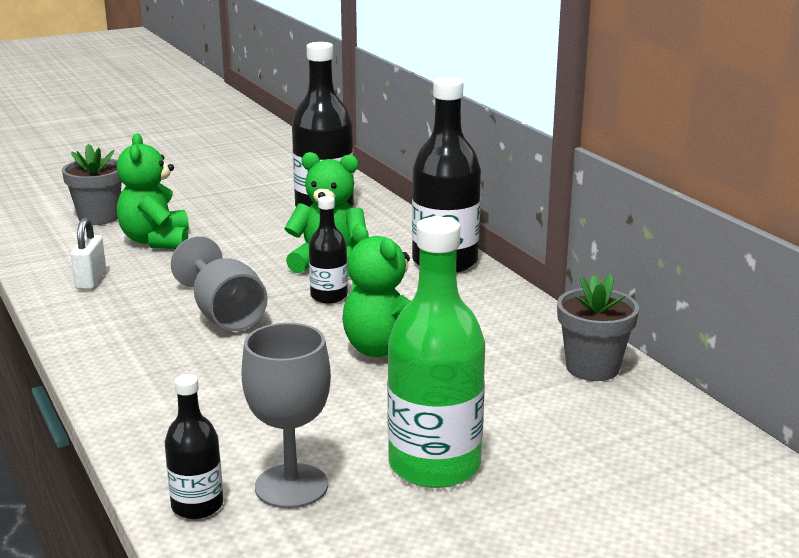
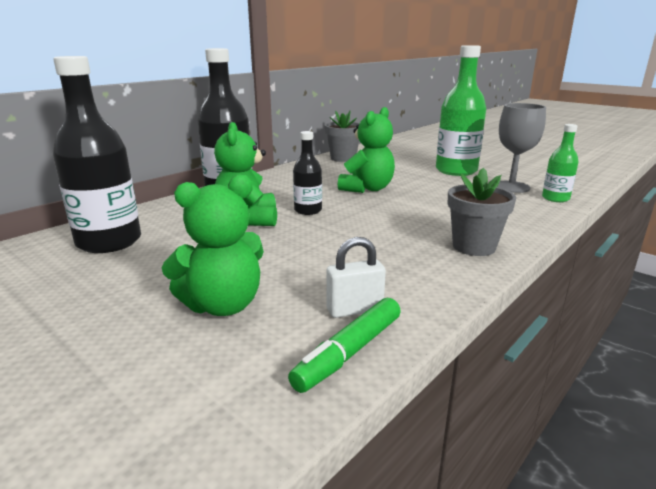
camera: 110 degrees left, 0 degrees up
grey flower pot [62,144,122,225] -> grey flower pot moved to [448,168,516,256]
black bottle [165,374,223,519] -> green bottle [542,124,579,202]
grey goblet [171,236,268,331] -> none
none -> green marker [288,298,401,393]

